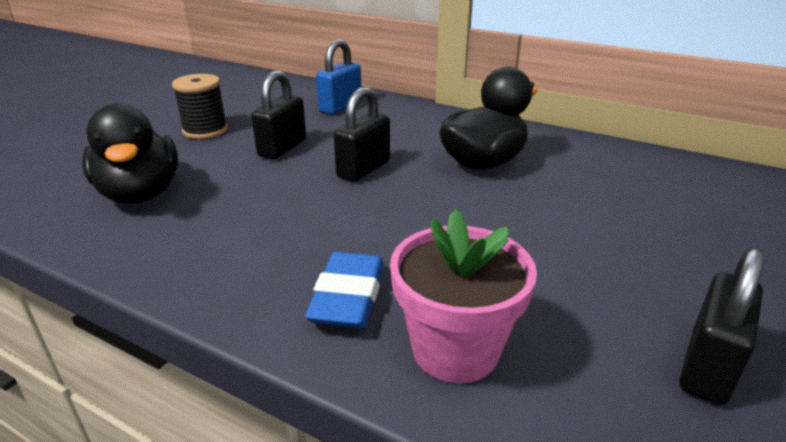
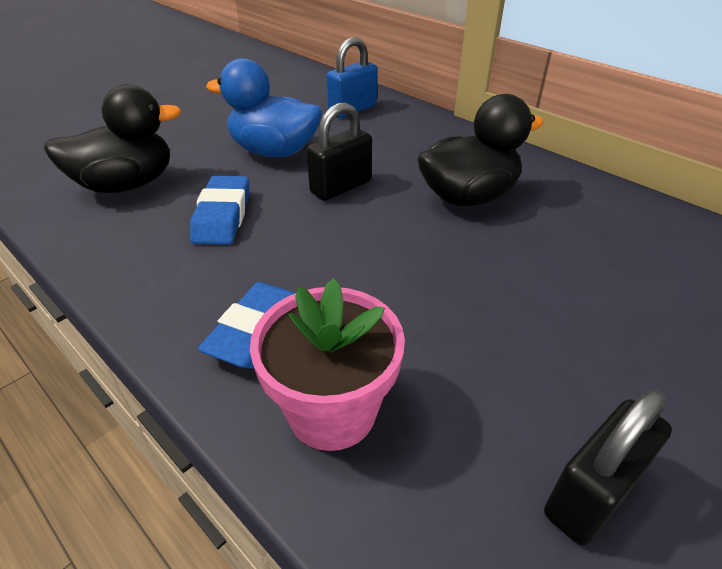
camera: 15 degrees right, 10 degrees up
black duck [82,104,178,204] -> black duck turned 105 degrees counterclockwise [44,84,182,193]
black spool [172,74,228,139] -> none
black padlock [251,71,306,159] -> blue duck [206,58,322,157]
none -> blue eraser [190,176,249,245]

